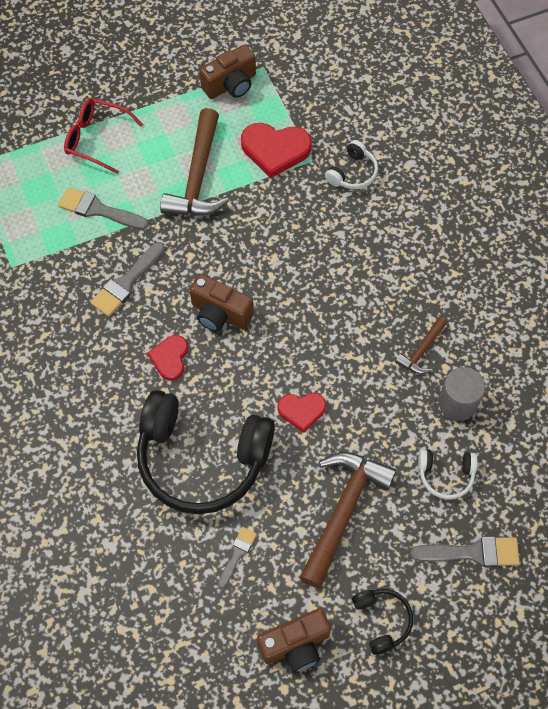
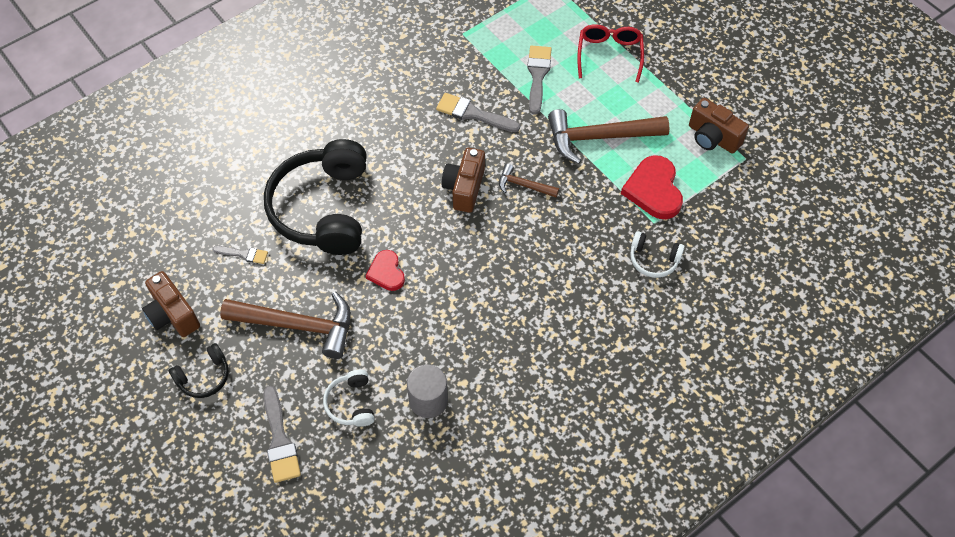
camera: 75 degrees right, 5 degrees down
red heart [147,335,188,381] -> none
brown hammer [395,317,447,374] -> brown hammer moved to [499,164,559,197]

